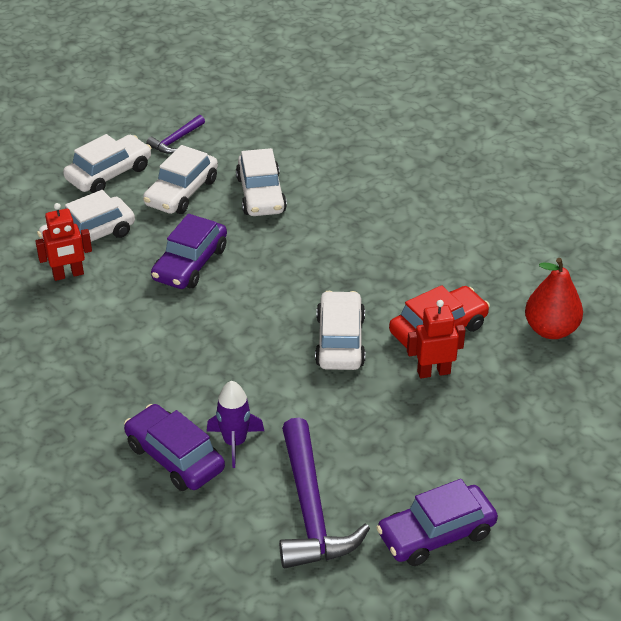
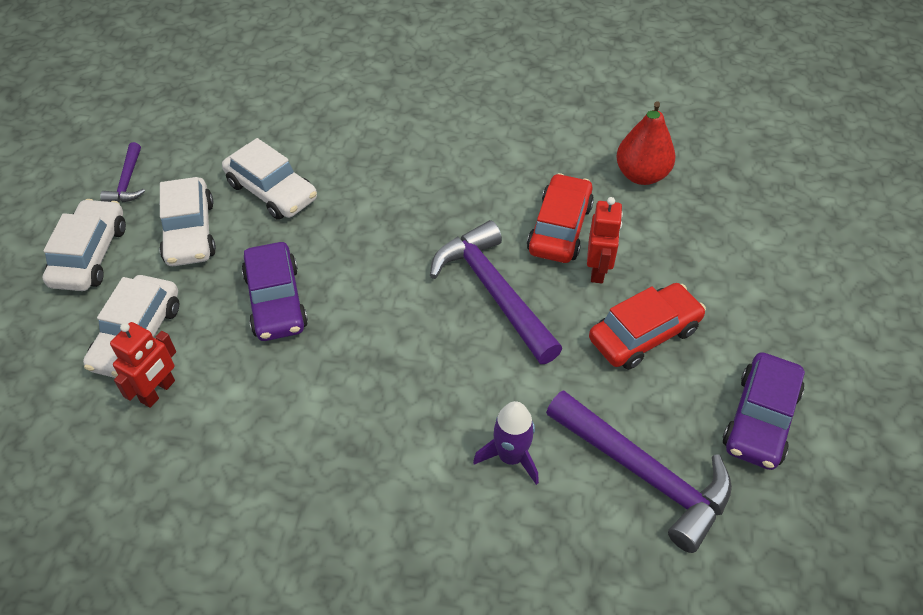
camera: 40 degrees left, 10 degrees up
purple car [124,404,225,491] -> none
white car [315,291,365,370] -> purple hammer [430,220,562,364]
red robot [407,300,465,378] -> red robot turned 150 degrees clockwise [587,197,623,283]
none -> red car [589,283,706,370]

